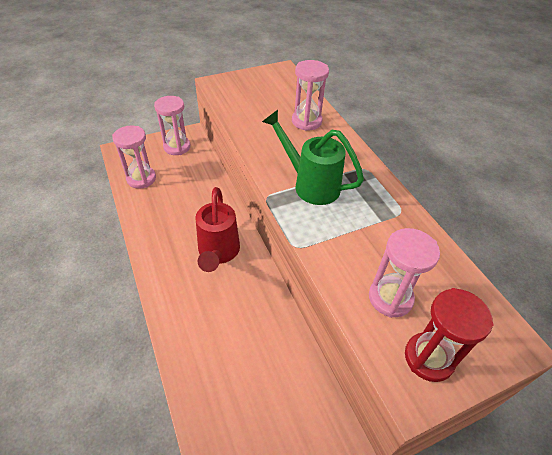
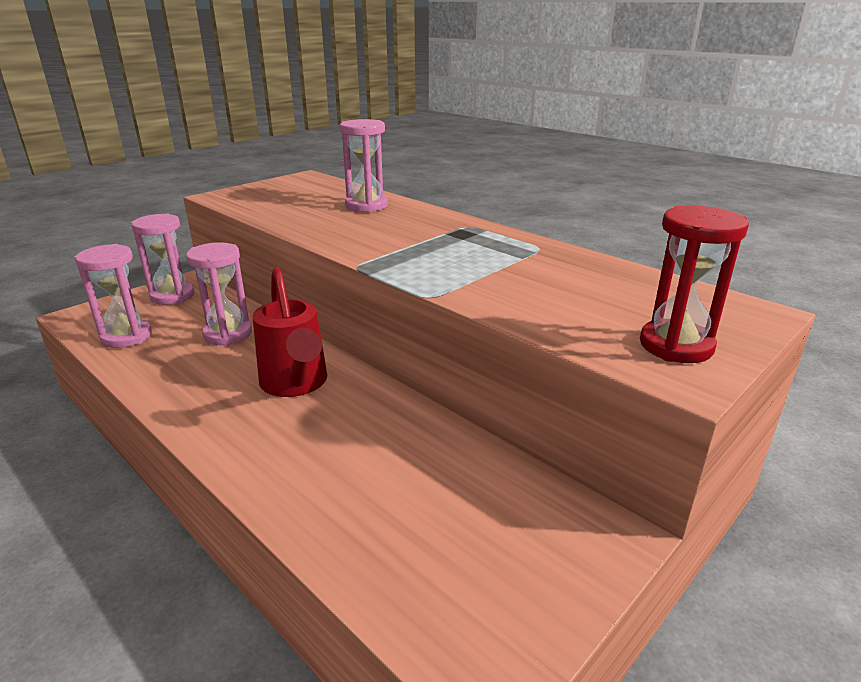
camera: 20 degrees left, 20 degrees down
green watering can [262,110,364,205] -> none
pink hourglass [369,228,440,318] -> pink hourglass moved to [186,242,252,346]

